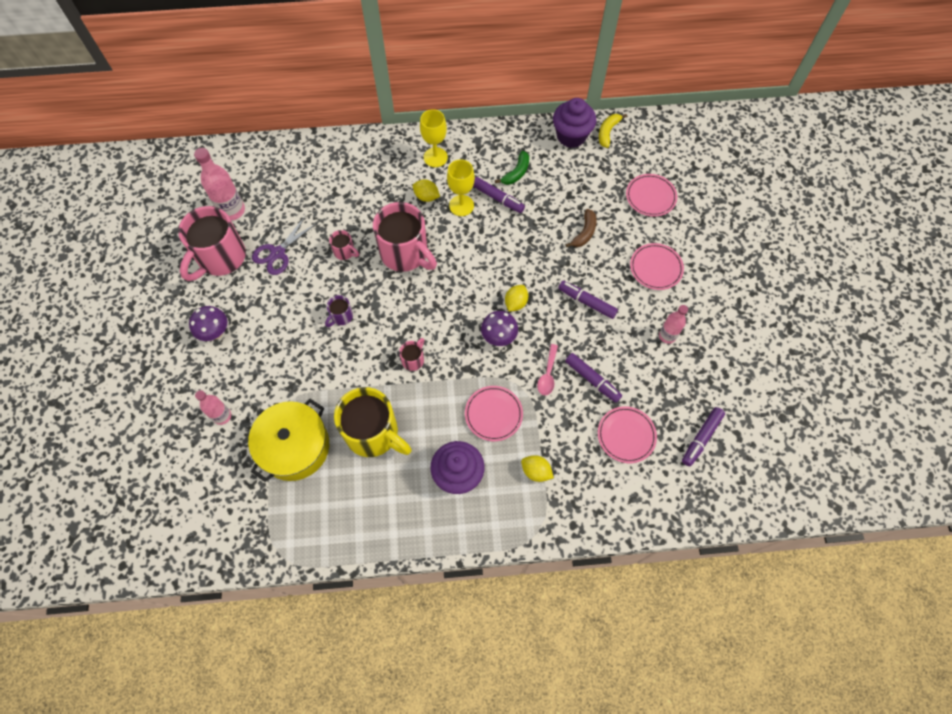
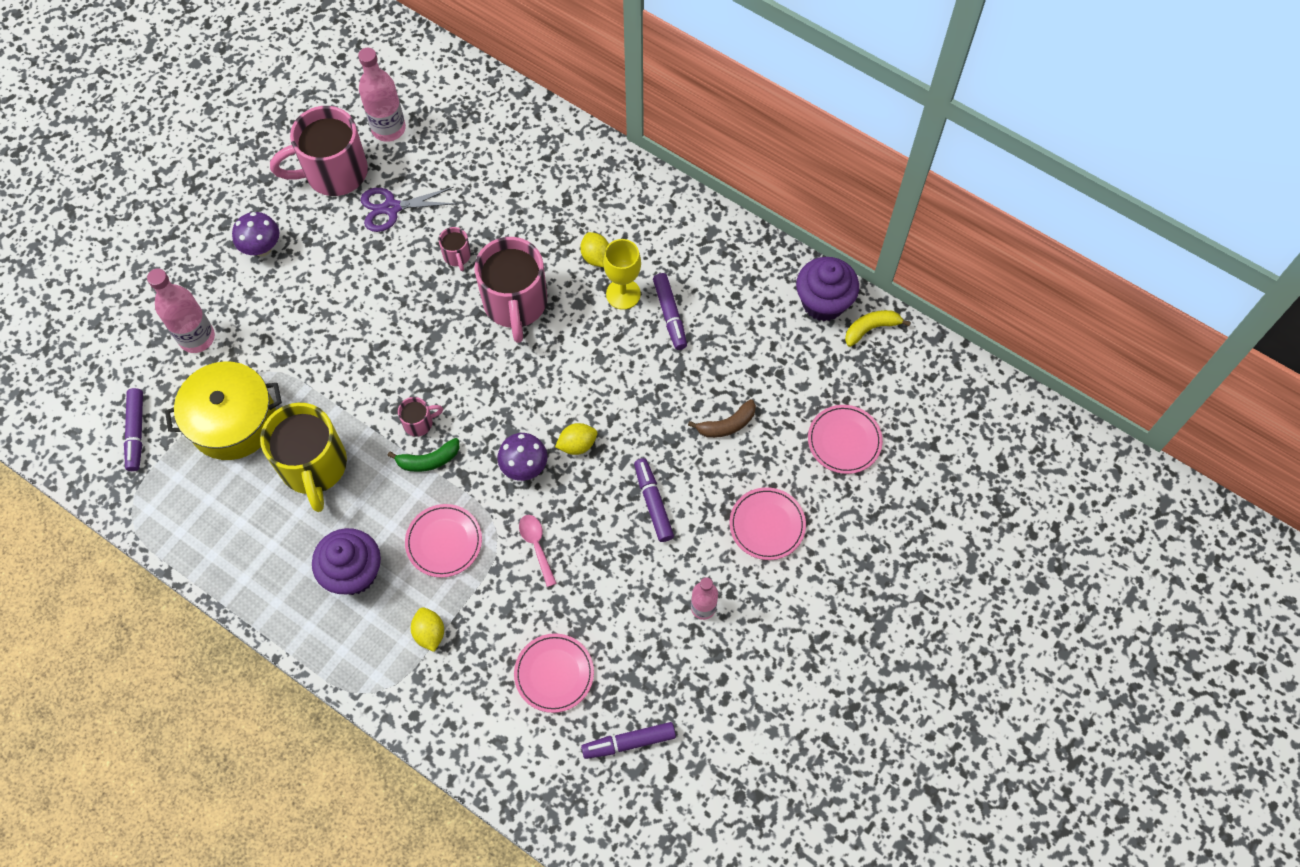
camera: 40 degrees right, 0 degrees up
pink bottle [195,390,231,425] -> pink bottle [147,269,215,353], size x1.59
purple mug [325,295,353,327] -> none
yellow goblet [420,109,448,167] -> none
green banana [495,151,529,185] -> green banana moved to [387,438,460,472]
pink spoon [537,344,558,395] -> pink spoon turned 105 degrees clockwise [519,515,557,587]
purple marker [565,353,622,403] -> purple marker moved to [124,388,143,471]

